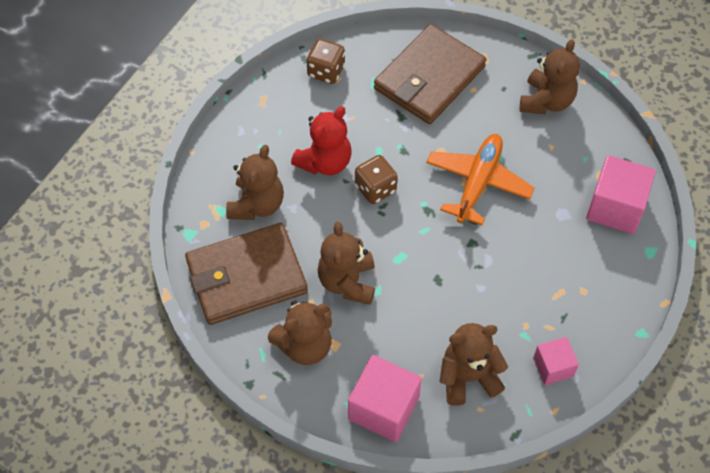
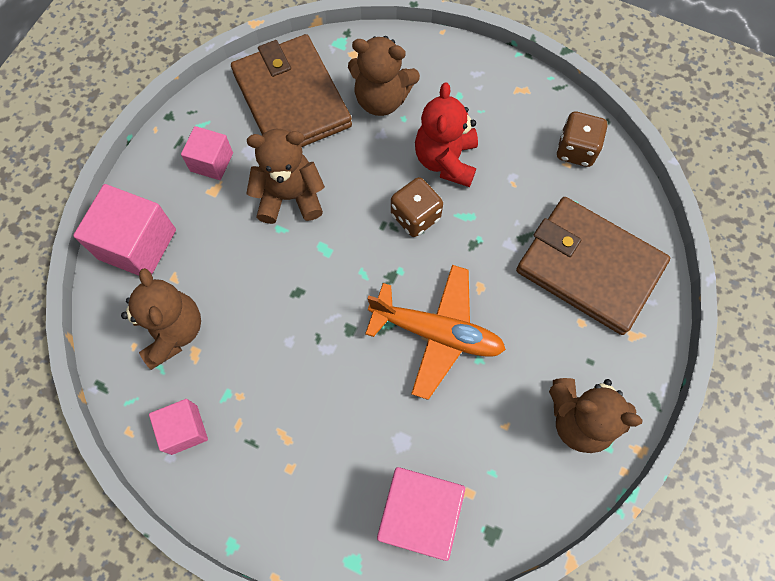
camera: 85 degrees right, 10 degrees up
brown teddy bear [268,300,332,365] -> pink cube [181,126,233,180]
red teddy bear [291,106,352,175] -> red teddy bear turned 60 degrees clockwise [415,82,478,187]

